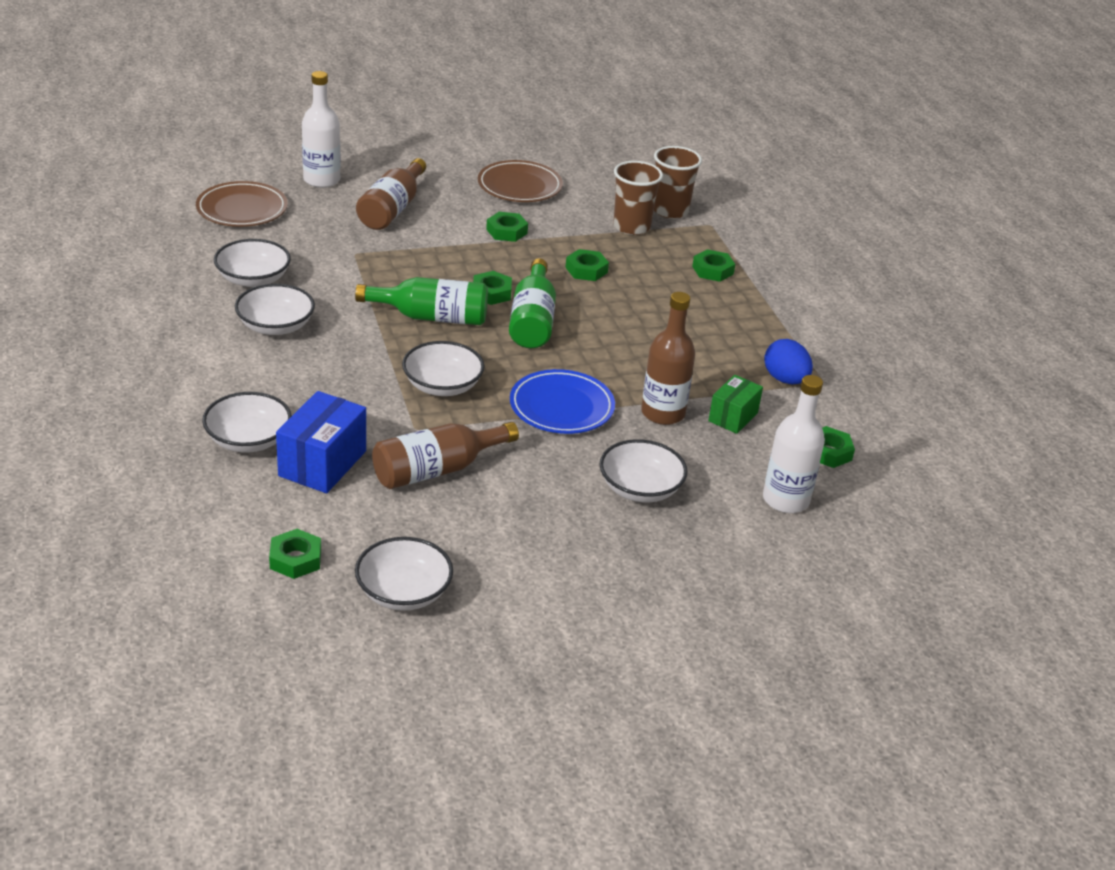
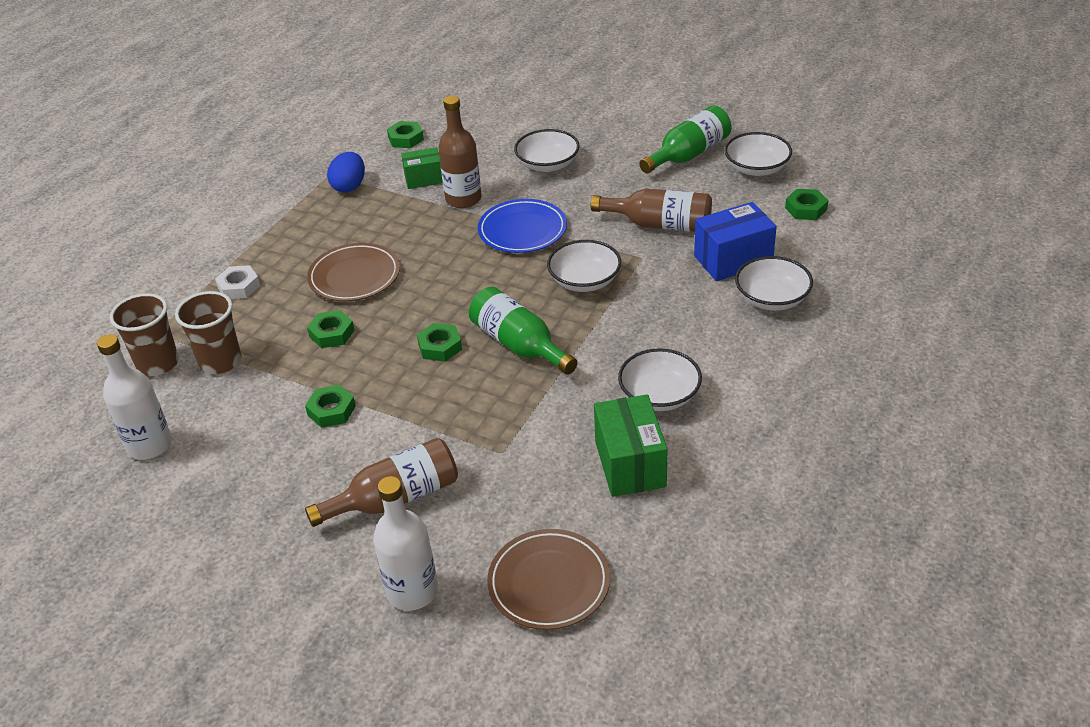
camera: 130 degrees left, 5 degrees up
white bowl [214,239,291,287] -> green box [594,394,668,497]
brown plate [478,160,563,202] -> brown plate moved to [307,243,400,301]
green bottle [509,258,556,348] -> green bottle moved to [639,105,731,173]
green nut [692,249,735,282] -> white nut [215,265,260,299]
white bottle [763,375,825,513] -> white bottle moved to [97,334,172,460]

